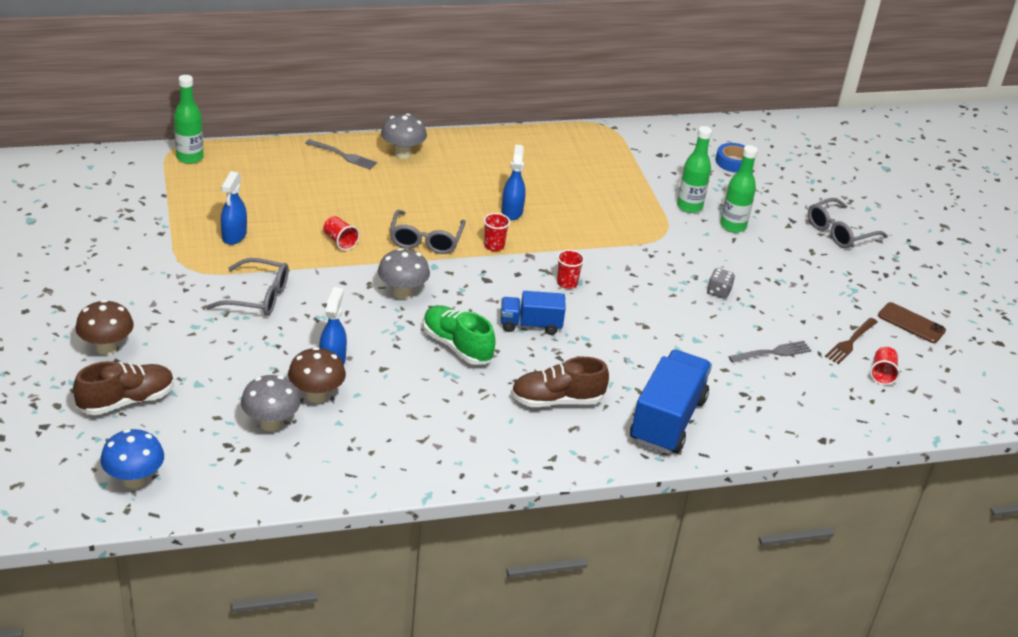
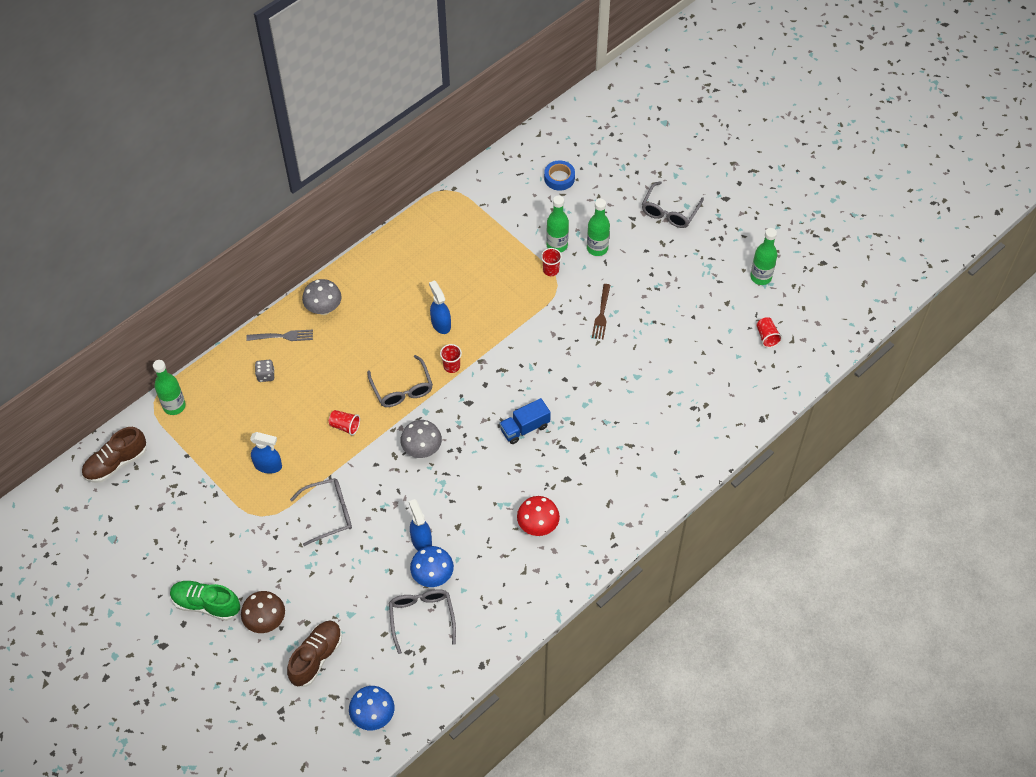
camera: 25 degrees left, 20 degrees up
blue spray bottle [221,171,247,245] -> blue spray bottle turned 60 degrees counterclockwise [250,432,282,474]
grey mushroom [241,375,300,431] -> grey glasses [389,589,456,654]
brown mushroom [288,347,346,403] -> blue mushroom [410,546,454,587]
green shoe [423,305,496,365] -> green shoe moved to [170,580,240,621]
brown shoe [511,357,609,407] -> brown shoe moved to [82,427,146,483]
red cup [557,250,585,289] -> red cup moved to [541,248,562,276]
blue truck [630,350,712,454] -> none
grey dice [707,268,735,299] -> grey dice moved to [255,360,274,382]
grey fork [728,341,812,363] -> none
brown fork [825,318,878,364] -> brown fork moved to [592,284,611,339]
brown phone [878,302,946,343] -> green bottle [750,228,777,285]
none -> red mushroom [517,496,560,536]

